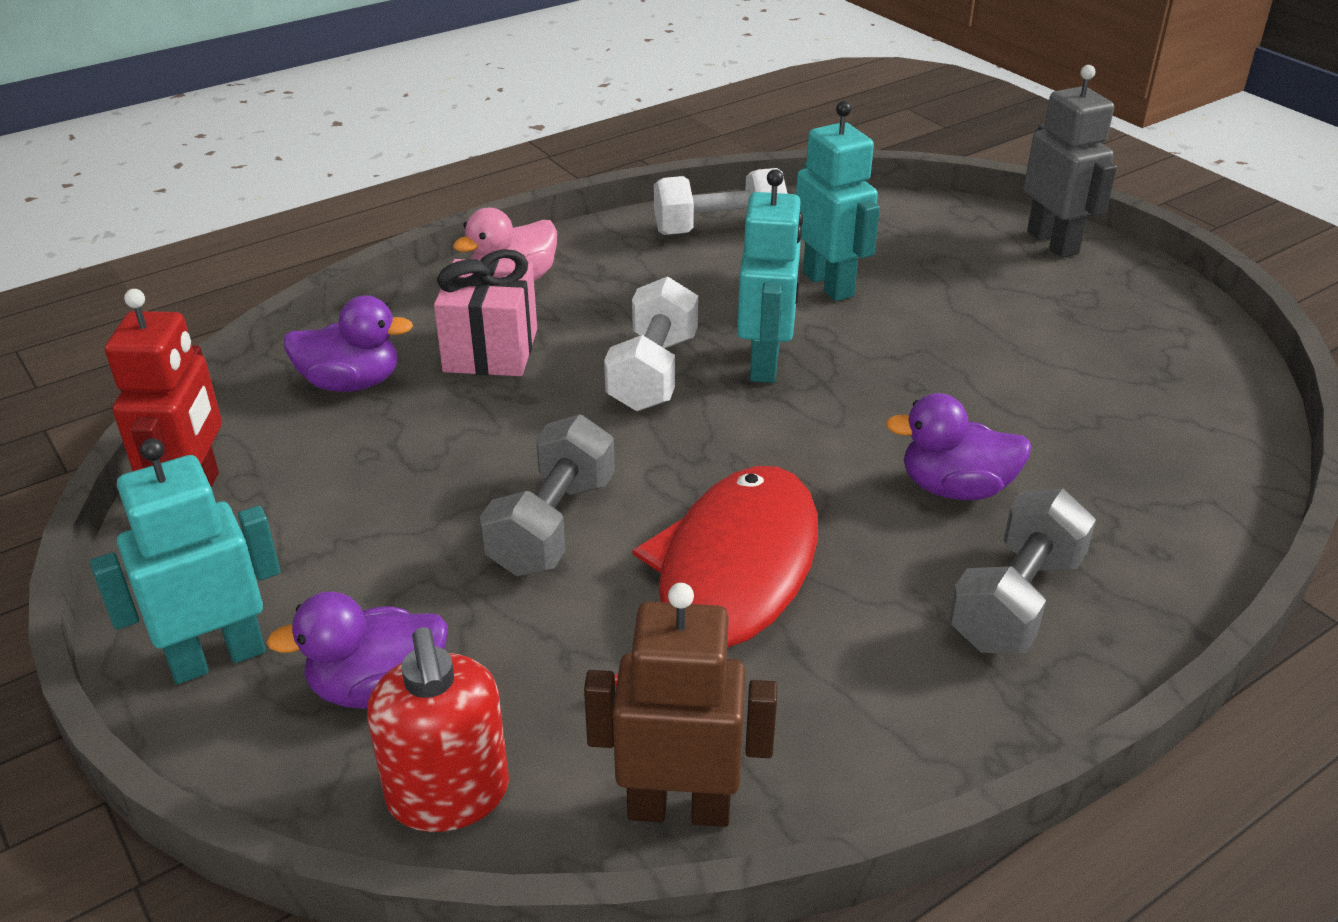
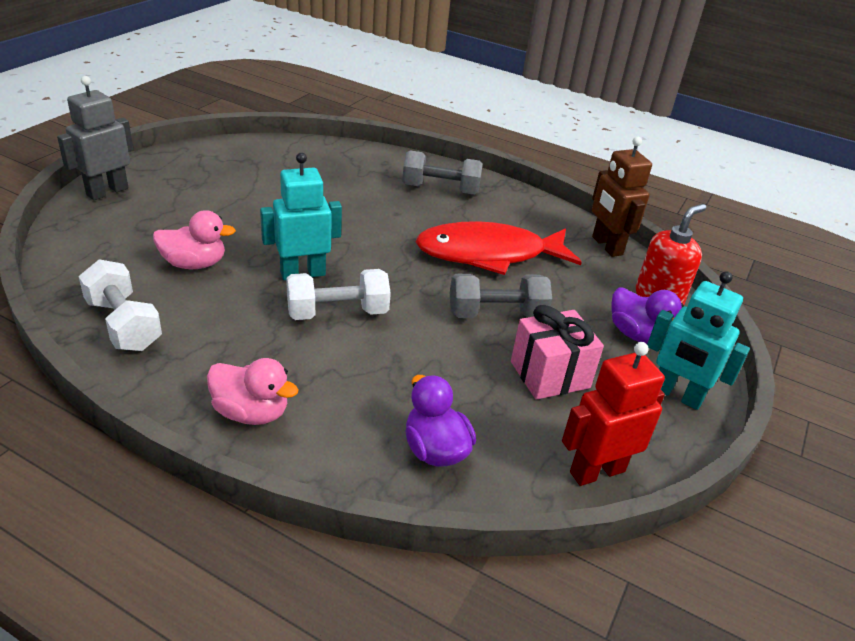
camera: 120 degrees left, 0 degrees up
pink gift [434,249,537,376] -> pink gift moved to [511,305,604,400]
turquoise robot [796,101,880,301] -> pink duck [153,210,236,269]
purple duck [885,393,1032,500] -> none

